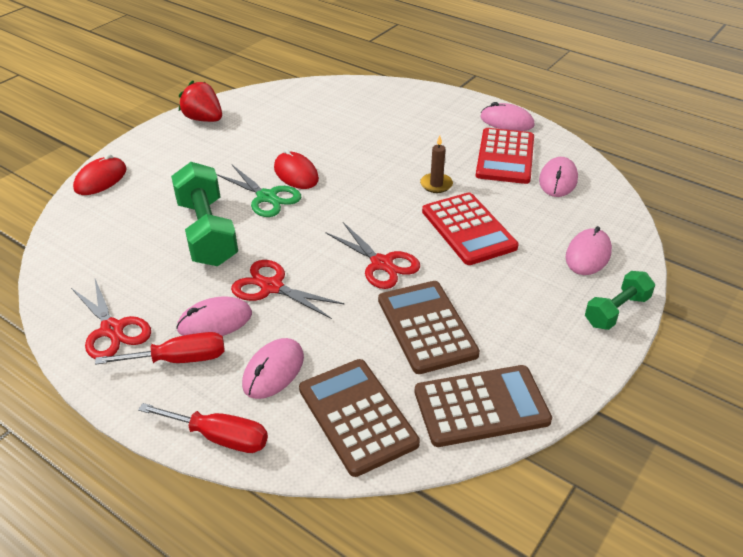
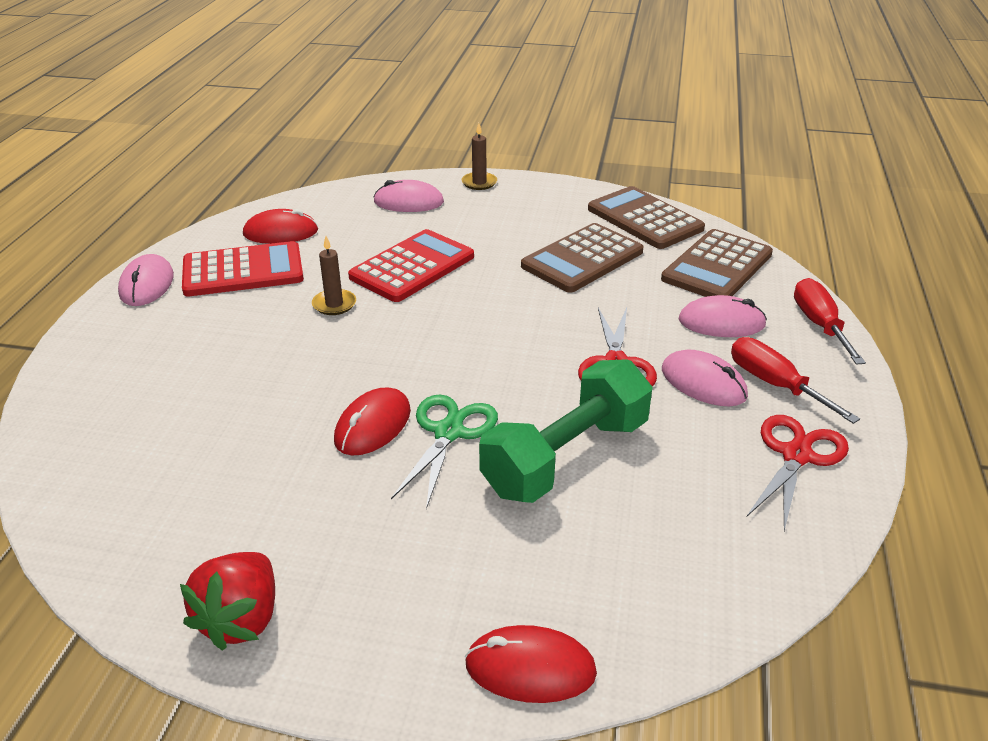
camera: 115 degrees left, 5 degrees down
red scissors [325,222,420,289] -> none
pink mouse [539,157,578,197] -> red mouse [243,209,318,244]
green dumbbell [585,271,655,330] -> brown candle [462,123,497,190]

